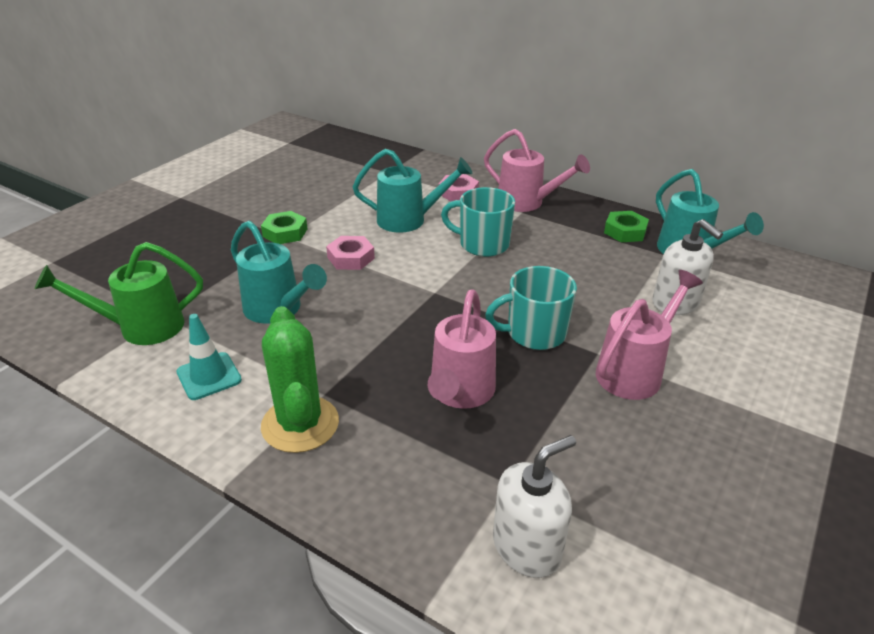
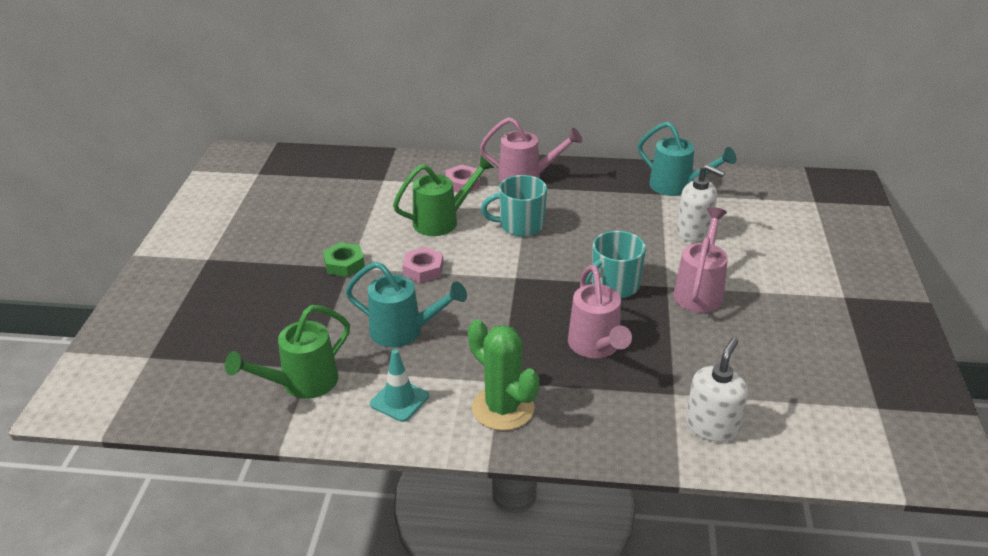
camera: 25 degrees left, 0 degrees up
turquoise watering can [353,149,473,233] -> green watering can [393,156,494,236]
green nut [604,211,649,242] -> none

